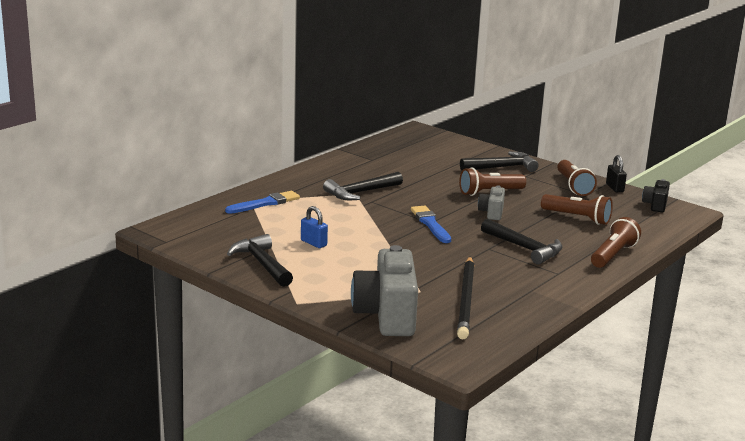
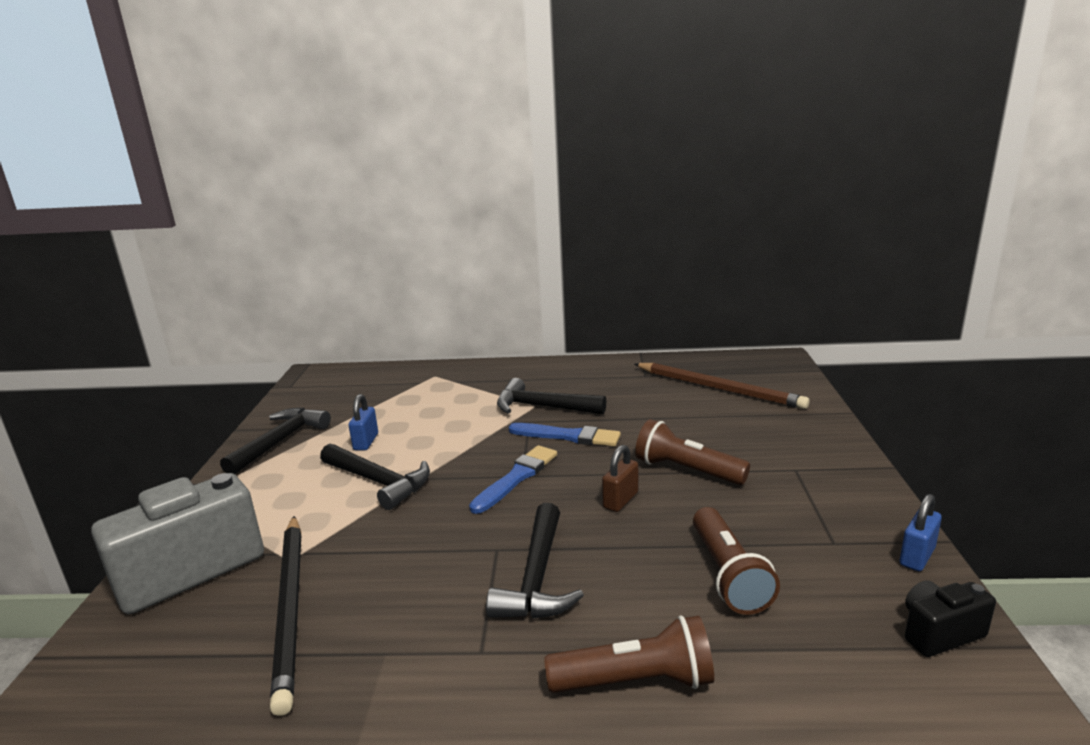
camera: 55 degrees right, 0 degrees up
blue brush [225,191,300,214] -> blue brush moved to [509,423,621,446]
black pencil [457,257,474,339] -> black pencil turned 75 degrees counterclockwise [270,516,301,716]
black hammer [460,151,539,172] -> black hammer moved to [320,443,430,510]
grey camera [478,185,505,220] -> brown padlock [602,445,638,512]
brown flashlight [557,160,597,196] -> none
black padlock [606,155,627,192] -> blue padlock [900,494,942,572]
none -> brown pencil [634,363,810,409]

